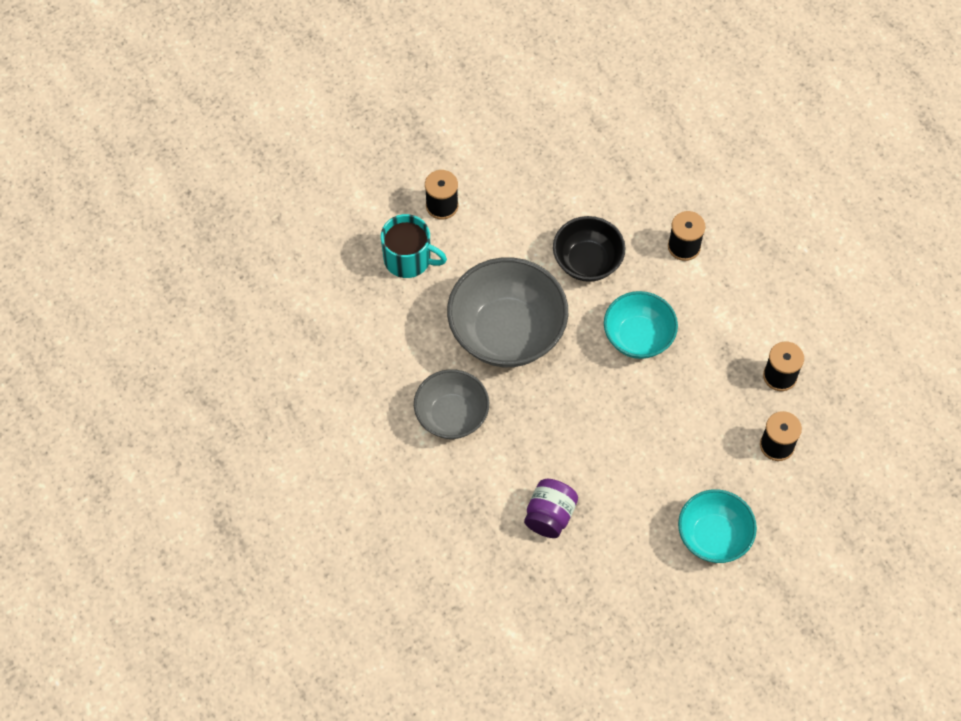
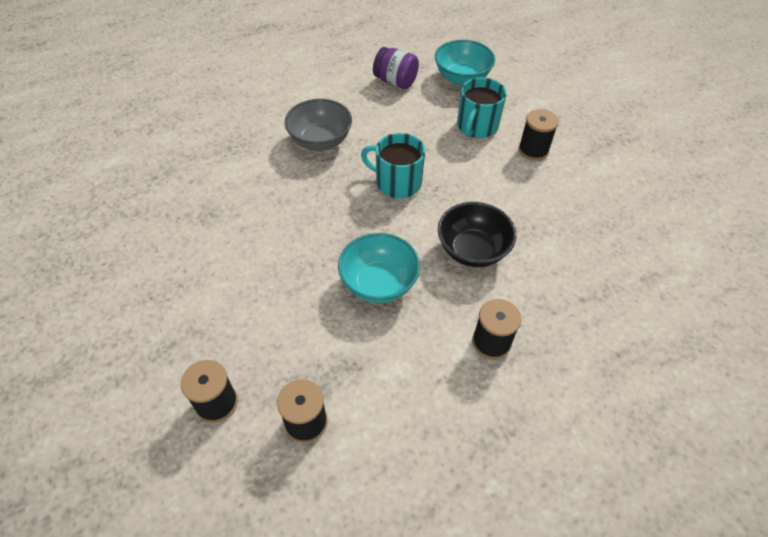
camera: 95 degrees right, 10 degrees down
grey bowl [447,257,568,367] -> turquoise mug [361,133,425,198]
purple jar [524,479,578,538] -> purple jar moved to [373,47,419,89]
turquoise bowl [678,489,757,563] -> turquoise bowl moved to [435,40,495,86]

